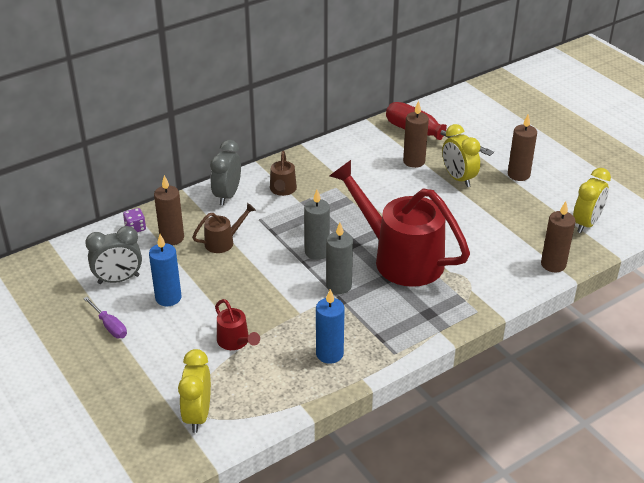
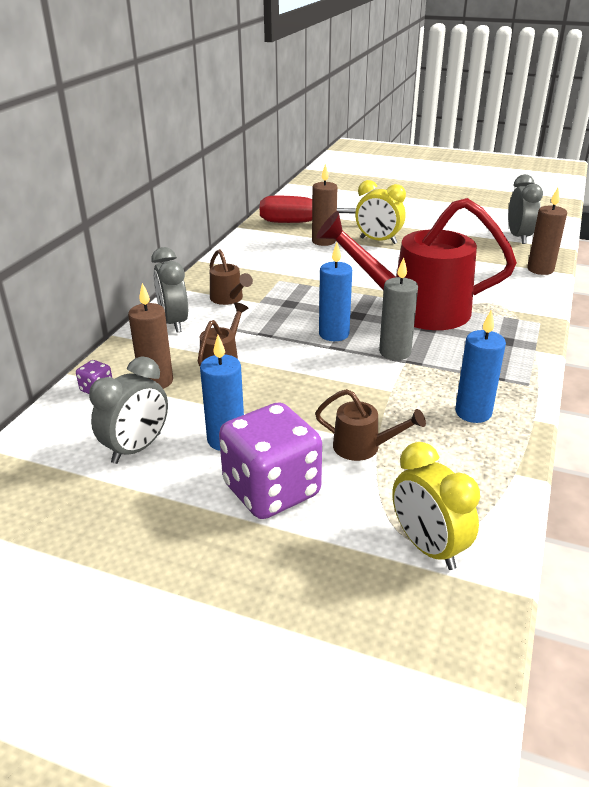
camera: 35 degrees left, 5 degrees down
purple screwdriver [83,297,127,338] -> none
red watering can [215,299,260,350] -> brown watering can [315,389,426,461]
grey candle [304,190,330,260] -> blue candle [319,243,352,341]
brown candle [508,114,537,181] -> none
yellow clock [573,168,611,233] -> grey clock [508,174,543,244]
none -> purple dice [219,402,322,519]

